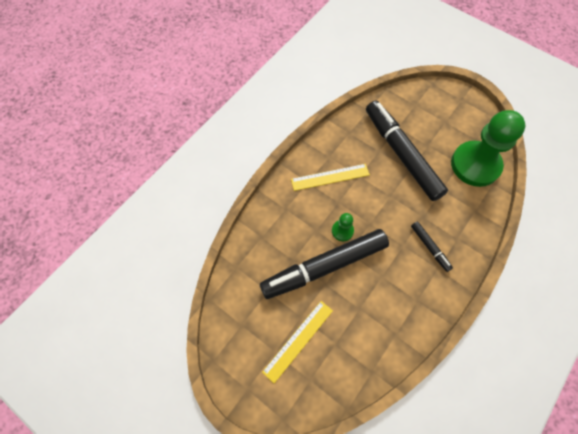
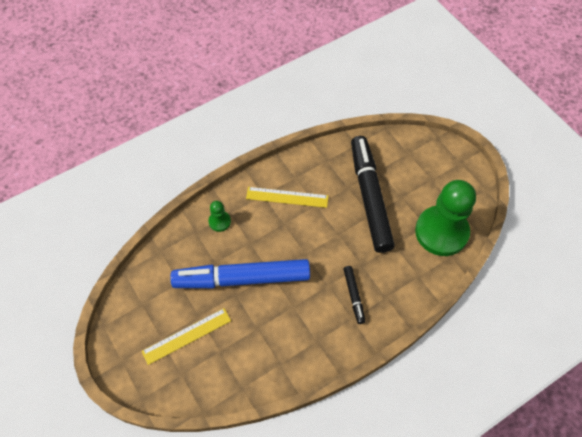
camera: 20 degrees right, 5 degrees down
black marker [260,229,389,299] -> blue marker [170,259,310,288]
green pawn [332,213,354,241] -> green pawn moved to [208,201,231,232]

